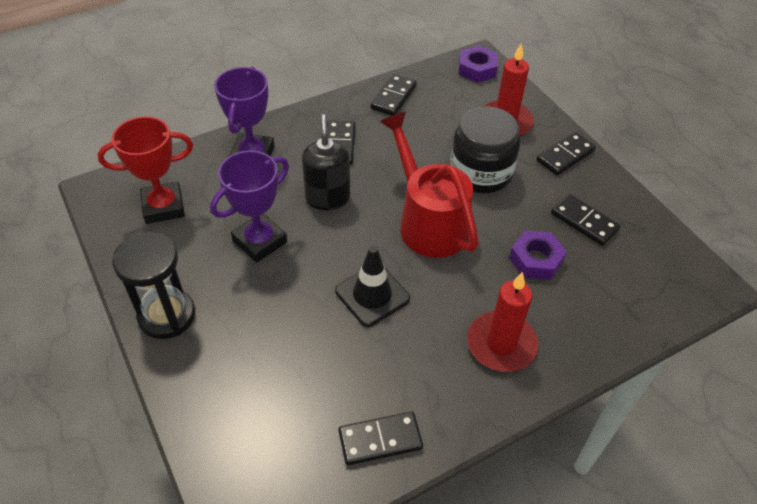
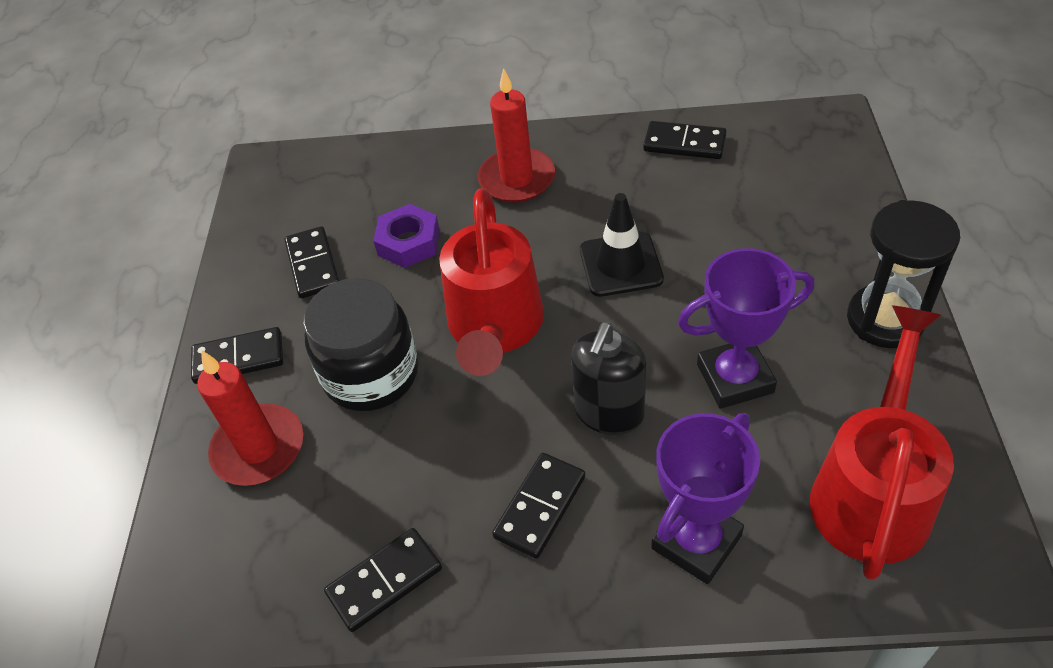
camera: 145 degrees left, 0 degrees up
red trophy [98,116,193,224] -> red watering can [810,305,954,580]
purple nut [459,46,498,83] -> none

